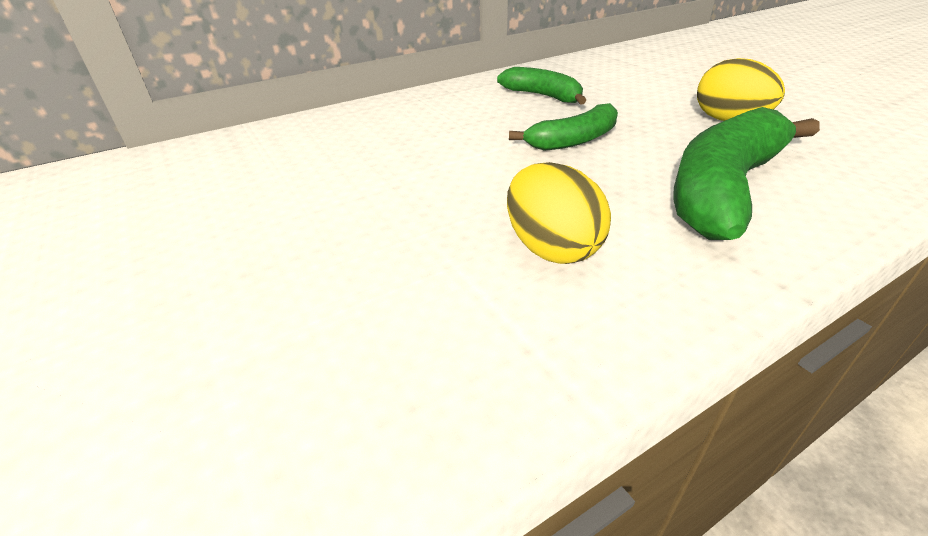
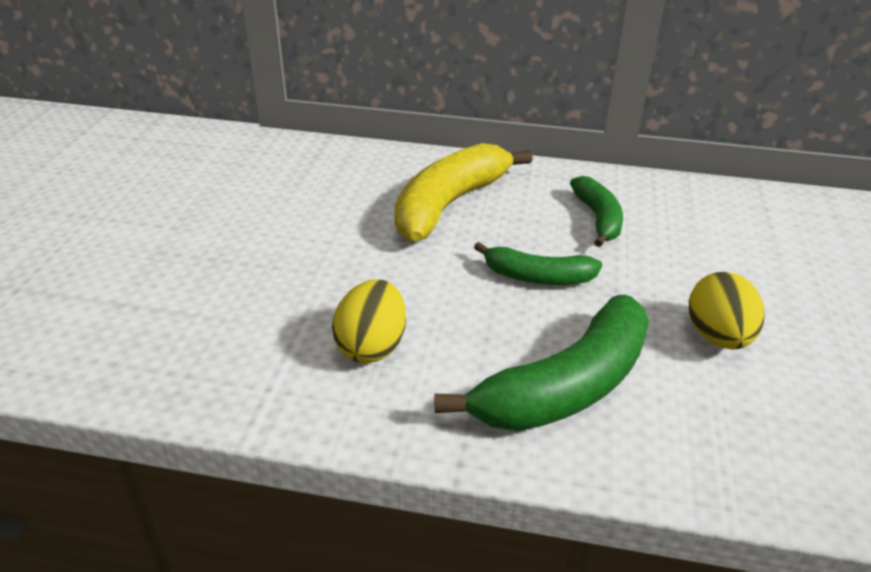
camera: 40 degrees right, 0 degrees up
green banana [674,107,820,240] -> green banana turned 150 degrees clockwise [434,295,649,431]
none -> yellow banana [394,143,533,241]

